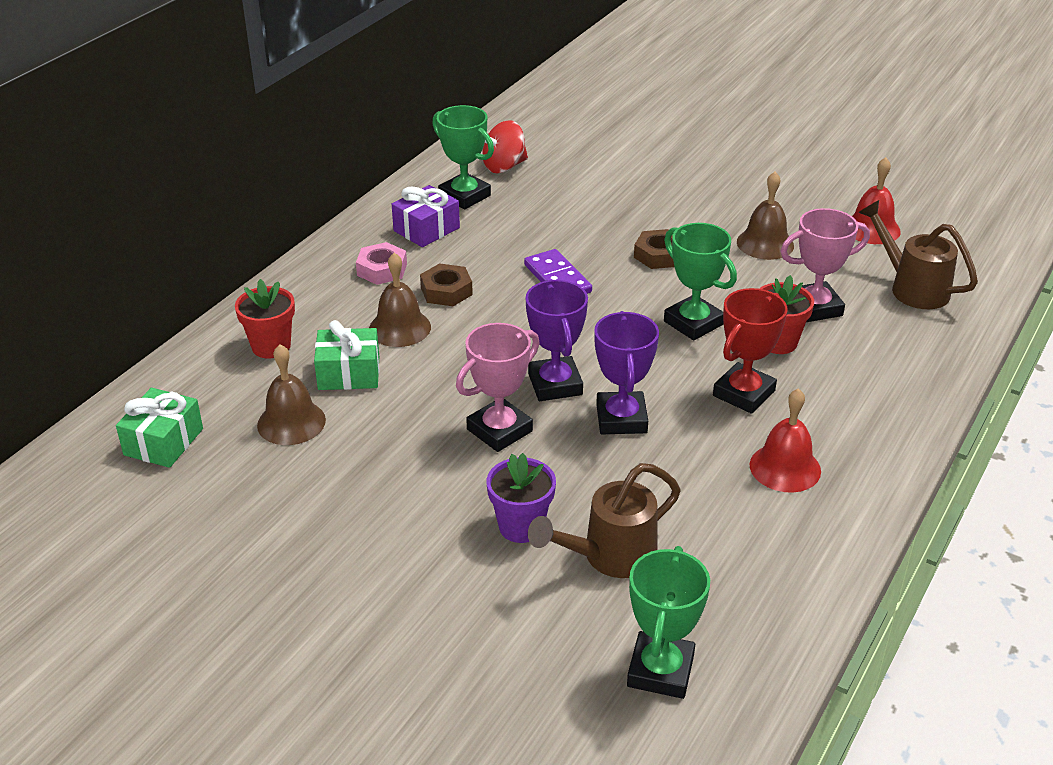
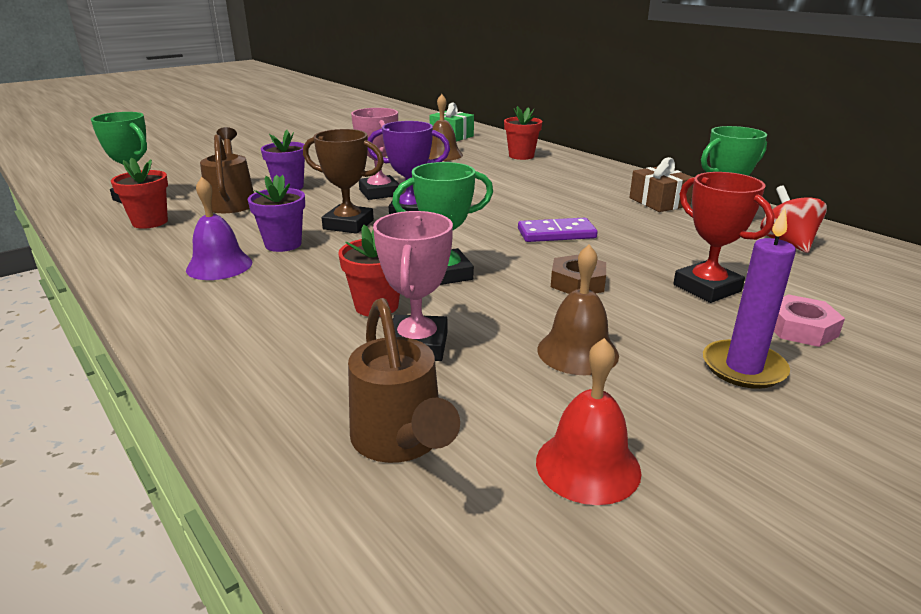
camera: 110 degrees right, 10 degrees down
green gift [314,320,379,390] -> none
pink nut [356,242,407,285] -> pink nut moved to [774,294,845,347]
brown bell [369,253,431,347] -> none
purple gift [392,185,460,247] -> brown gift [629,157,693,212]
brown nut [420,263,473,306] -> none
purple trophy [594,311,659,434] -> brown trophy [303,129,384,234]
red trophy [713,288,788,414] -> red trophy moved to [673,172,775,303]
red bell [750,388,821,493] -> purple bell [186,177,252,280]
brown watering can [858,200,978,309] -> brown watering can turned 90 degrees clockwise [348,298,460,463]
none -> red flower pot [111,157,168,229]
none -> purple flower pot [248,175,305,252]
none -> purple candle [703,208,796,389]

